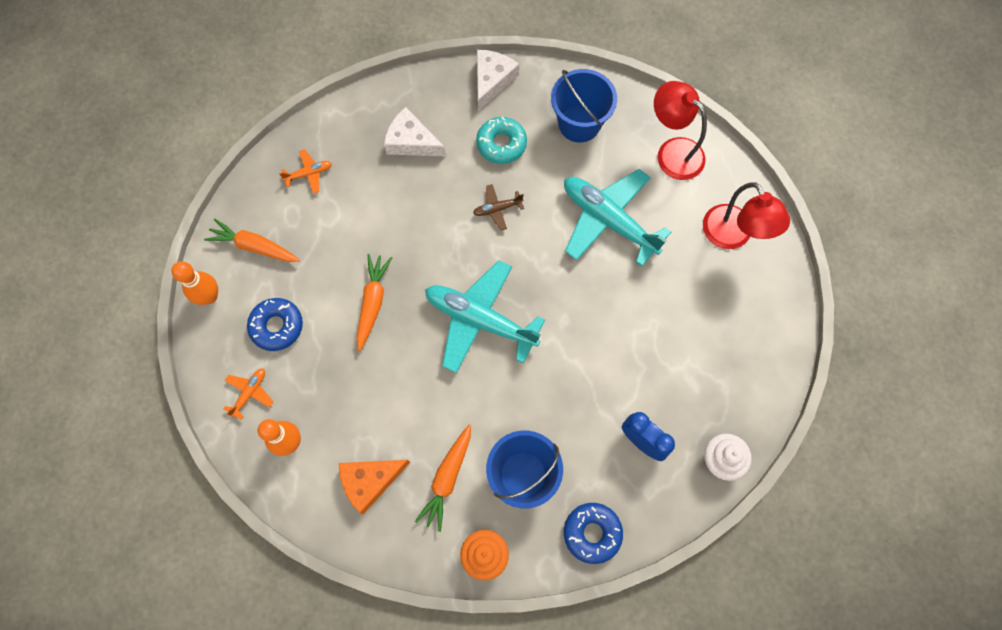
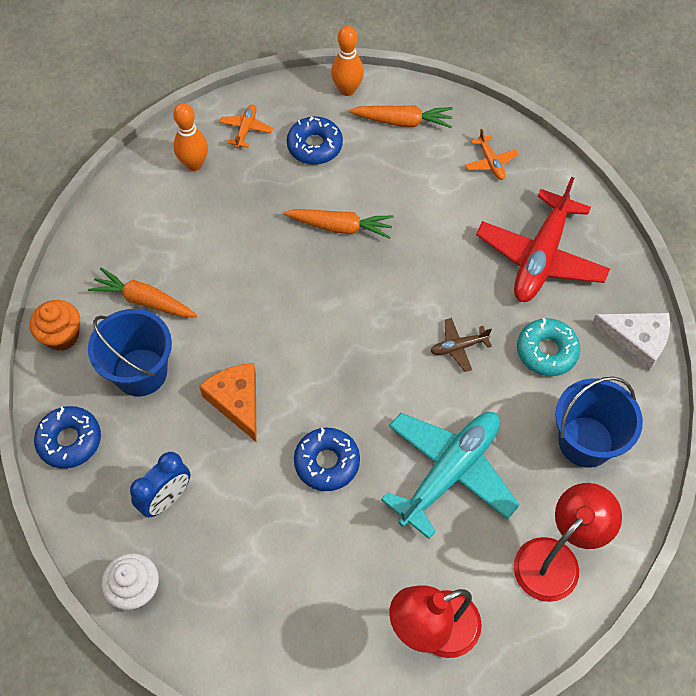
camera: 90 degrees right, 10 degrees down
orange carrot [204,219,300,262] -> orange carrot turned 75 degrees clockwise [349,105,453,128]
orange plane [224,368,274,420] -> orange plane turned 105 degrees counterclockwise [219,104,273,148]
orange cheese [339,460,410,514] -> orange cheese moved to [199,363,257,442]
white cheese [384,107,446,156] -> red plane [476,177,610,302]
turquoise plane [425,260,545,373] -> none
brown plane [473,184,524,230] -> brown plane turned 90 degrees counterclockwise [430,318,492,372]
none -> blue donut [294,428,360,491]

